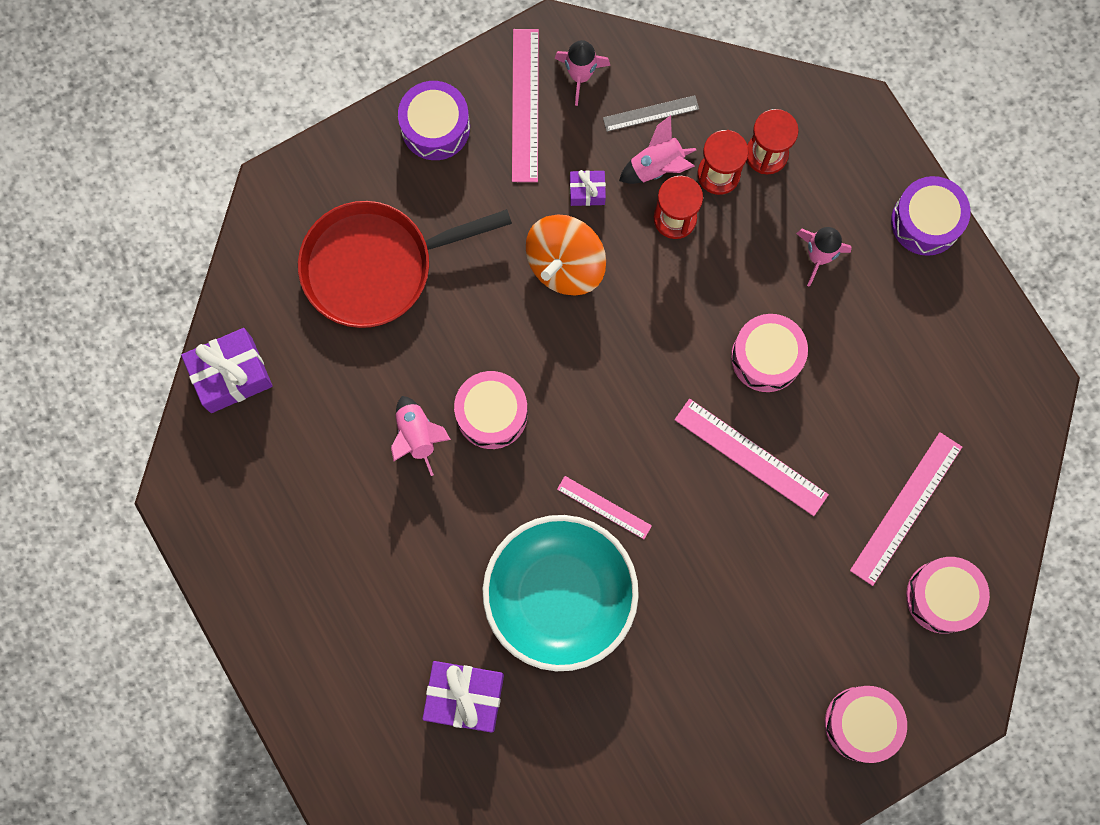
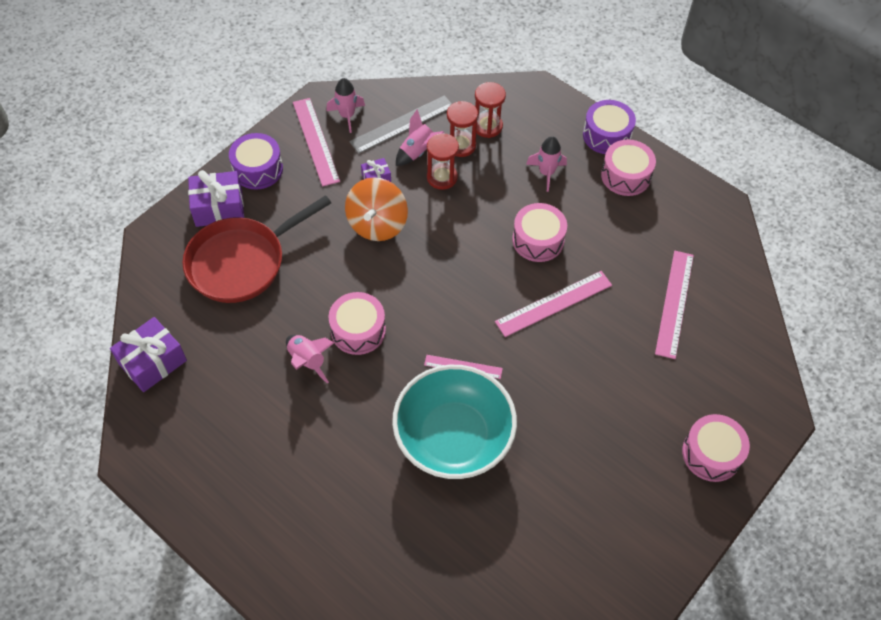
camera: 20 degrees left, 20 degrees down
purple gift [422,661,504,732] -> purple gift moved to [188,170,244,227]
grey ruler [603,95,699,132] -> grey ruler [349,95,452,154], size x1.69
pink ruler [675,399,829,516] -> pink ruler turned 45 degrees counterclockwise [495,271,612,337]
pink drum [906,557,990,634] -> pink drum moved to [601,140,656,196]

